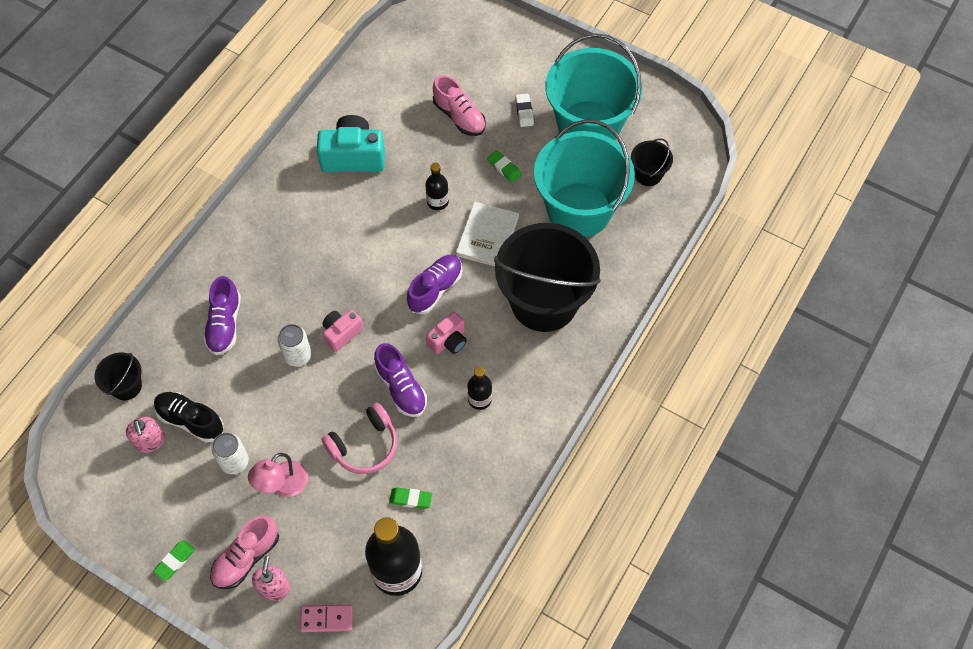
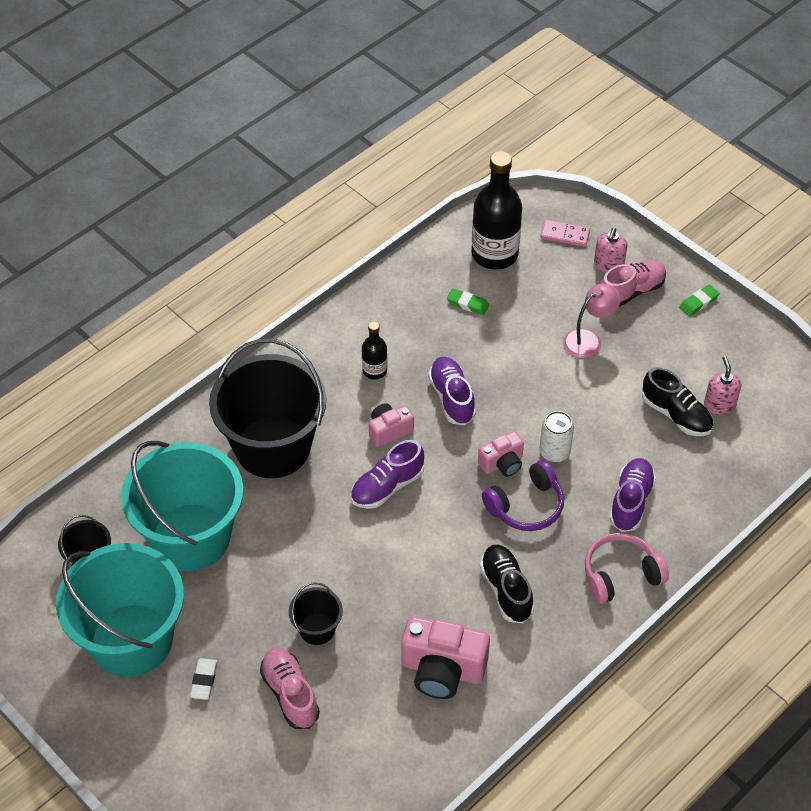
camera: 165 degrees left, 10 degrees down
black bucket [95,352,142,400] -> black bucket moved to [289,582,343,645]
white can [211,433,249,475] -> none
turquoise camera [317,115,385,172] -> pink camera [402,616,490,699]
pink headphones [321,403,397,474] -> pink headphones moved to [585,533,669,604]
black bottle [425,163,449,210] -> none
white book [456,202,519,266] -> none
green eraser [487,150,522,183] -> none
none -> black shoe [480,545,534,623]
none -> purple headphones [482,460,564,531]

